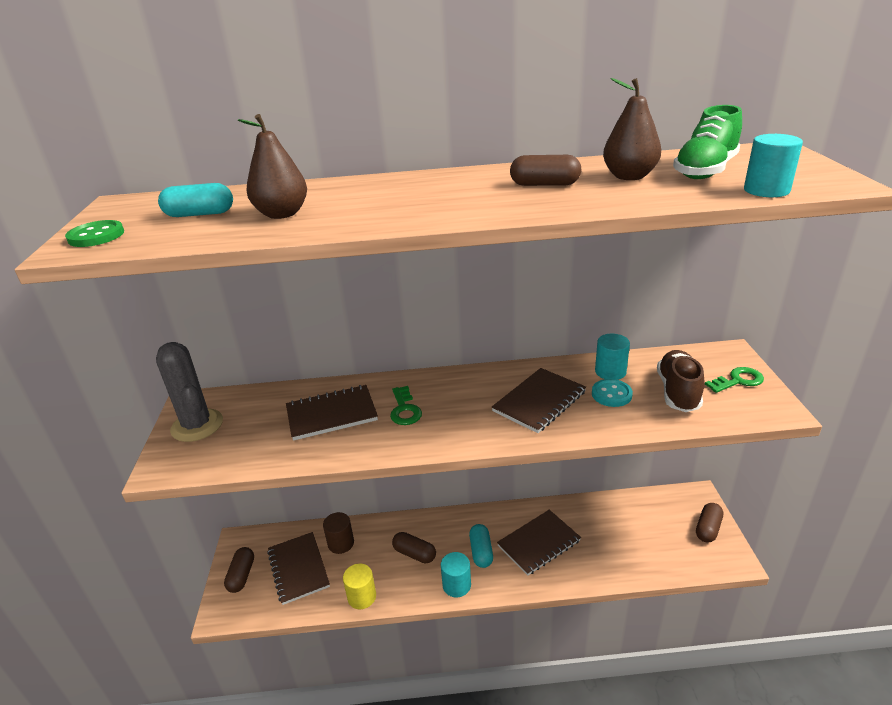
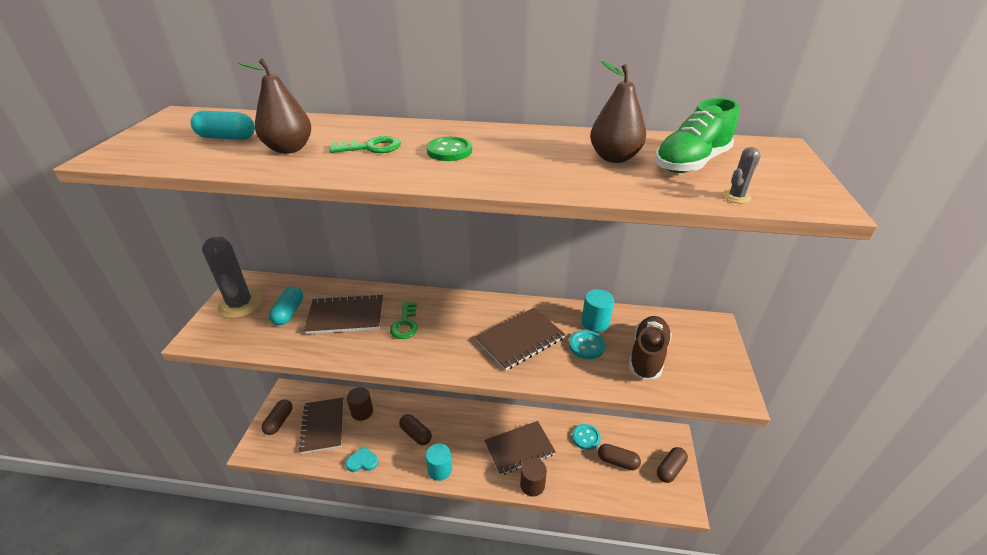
camera: 10 degrees right, 5 degrees up
green button [65,220,124,247] -> green button moved to [427,137,472,161]
yellow cylinder [343,564,376,609] -> turquoise heart [346,446,378,472]
turquoise capsule [469,524,493,568] -> turquoise capsule moved to [269,286,303,325]
brown capsule [510,155,581,186] -> brown capsule moved to [598,444,641,470]
green key [705,367,764,393] -> green key moved to [330,136,401,153]
turquoise cylinder [744,134,803,197] -> grey cactus [722,147,761,204]
none -> brown cylinder [520,458,547,497]
none -> turquoise button [572,424,600,450]

